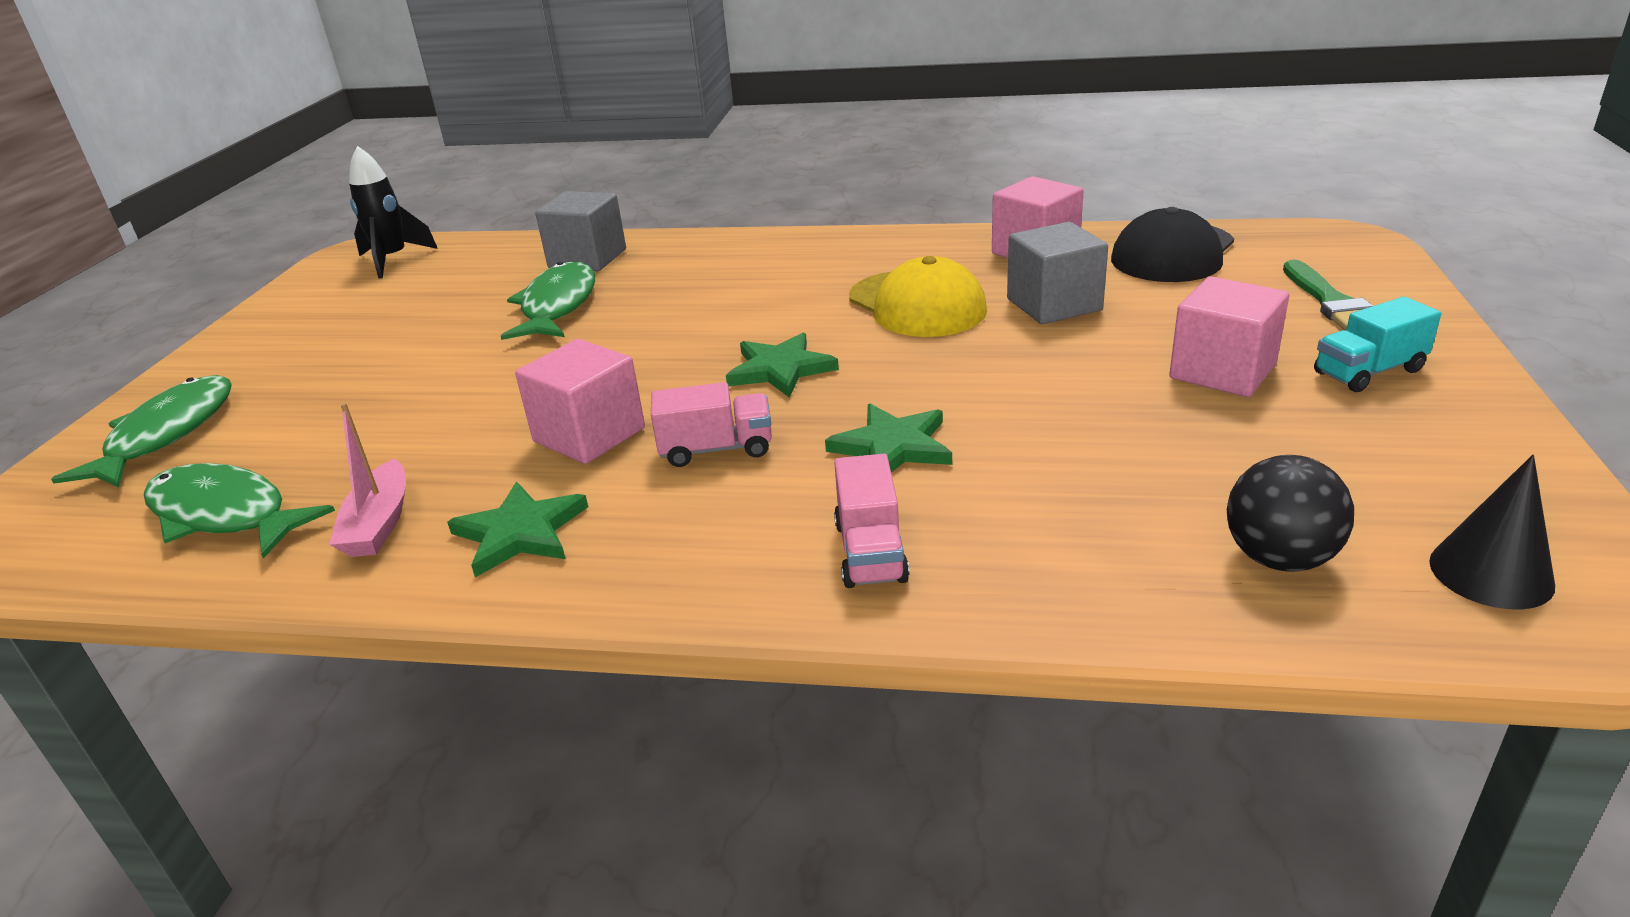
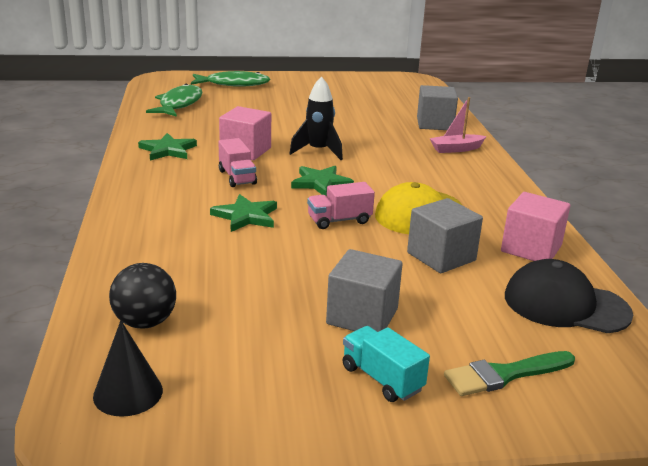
camera: 70 degrees right, 5 degrees down
pink boat [329,403,406,557] -> pink boat moved to [429,97,487,153]
black rocket [349,146,438,278] -> black rocket moved to [289,76,343,160]
green fish [501,261,595,340] -> none
pink truck [834,454,909,588] -> pink truck moved to [307,182,375,229]
pink cube [1169,276,1289,397] -> grey cube [326,249,403,332]

